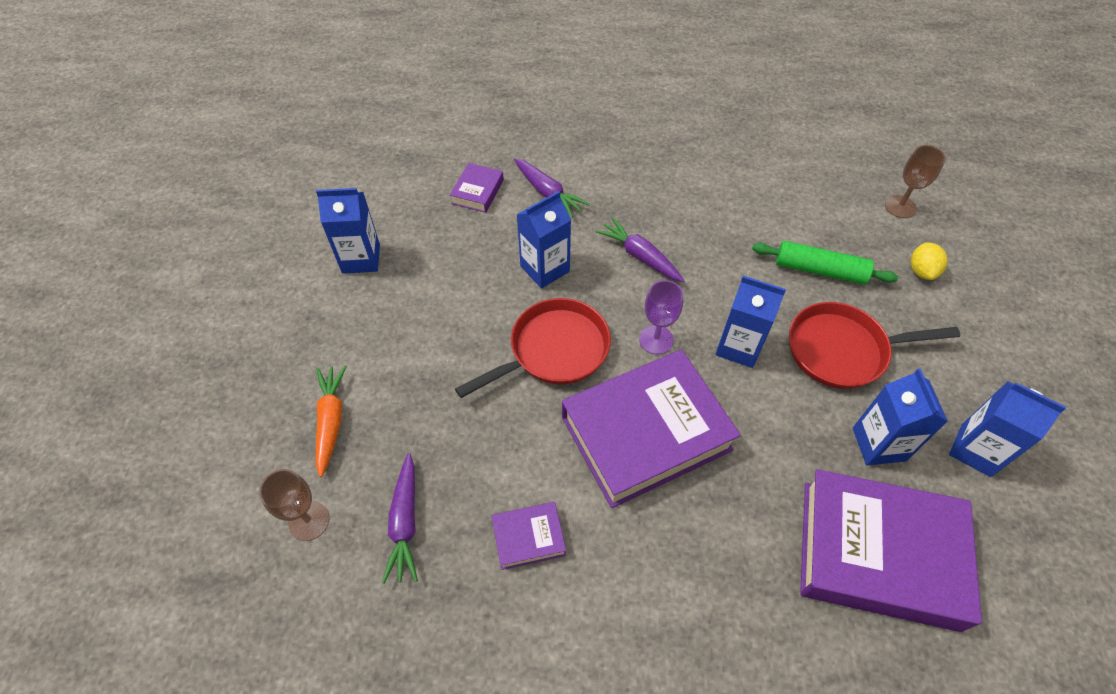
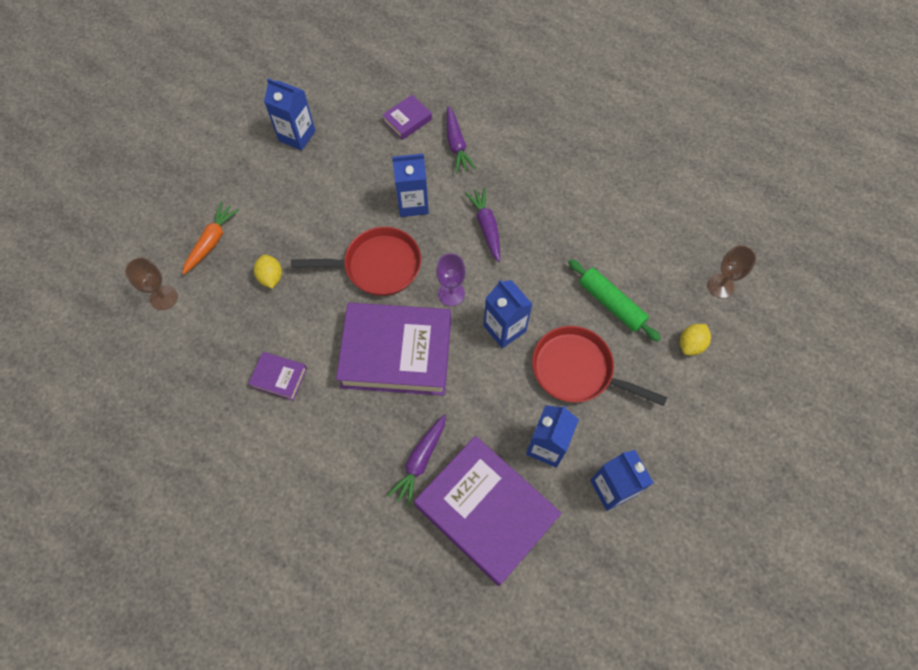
camera: 30 degrees right, 10 degrees up
purple carrot [382,453,418,584] -> purple carrot moved to [387,414,446,507]
none -> yellow lemon [254,254,282,288]

